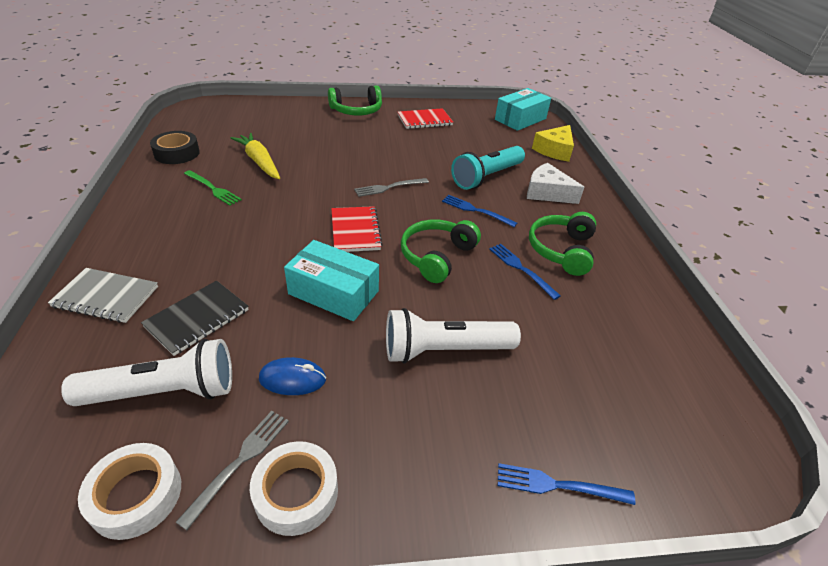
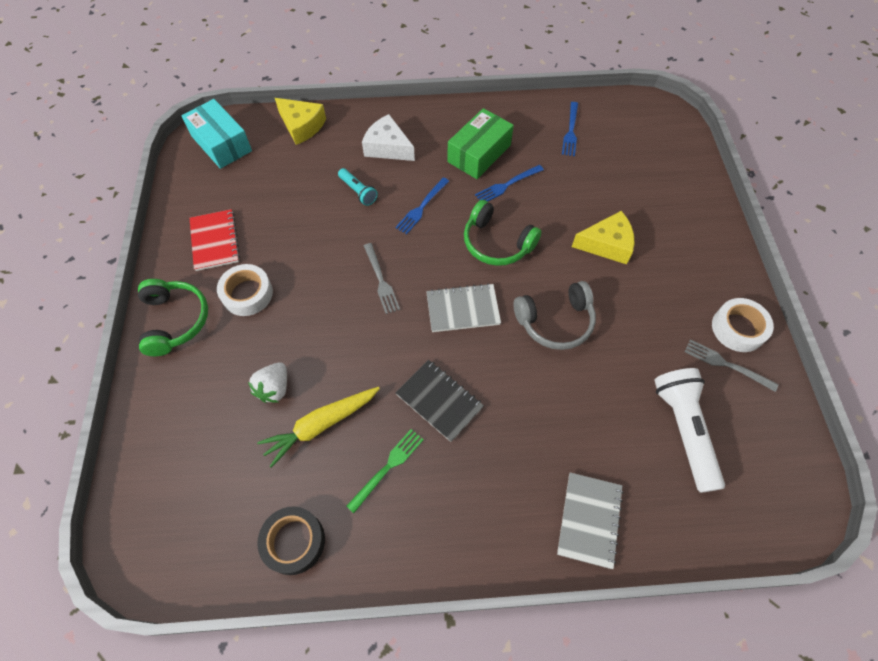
camera: 85 degrees left, 20 degrees up
white tape [78,443,181,540] -> white tape moved to [217,264,273,316]
black notebook [141,281,249,356] -> black notebook moved to [396,360,484,442]
blue mouse [259,357,326,395] -> none
turquoise box [284,240,379,321] -> grey headphones [513,281,596,350]
red notebook [331,206,383,252] -> grey notebook [426,283,501,332]
white flashlight [386,308,521,364] -> yellow cheese [572,211,635,264]
turquoise flashlight [451,146,525,190] -> turquoise flashlight [338,168,378,206], size x0.53
blue fork [498,463,635,505] -> blue fork moved to [562,102,578,156]
white cheese [527,163,584,204] -> white cheese turned 90 degrees clockwise [362,114,415,161]
green headphones [529,212,596,276] -> green box [447,108,514,179]
none -> white strawberry [248,362,287,403]

